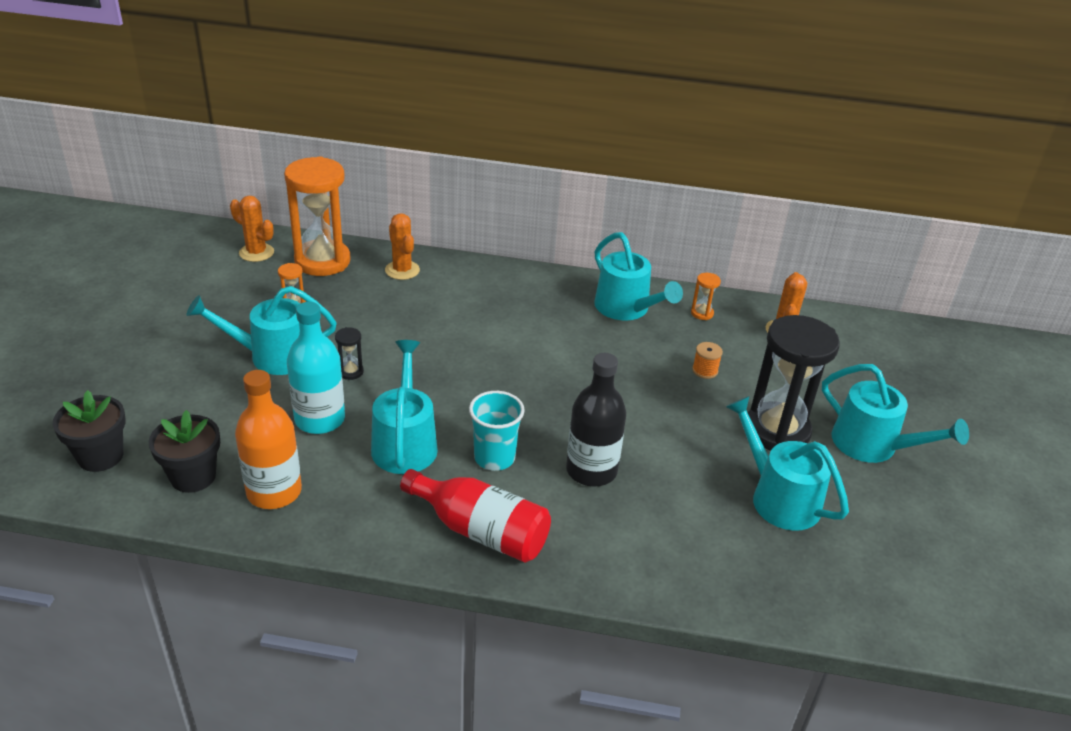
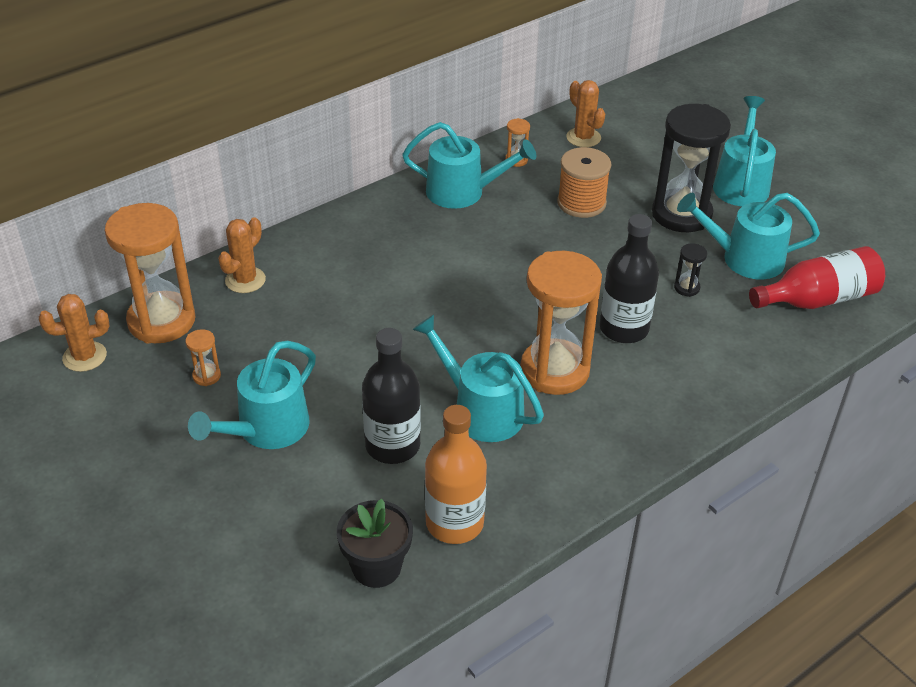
camera: 45 degrees left, 5 degrees up
black flower pot [53,390,126,472] -> none
turquoise bottle [287,302,345,434] -> black bottle [362,328,421,464]
black hourglass [335,327,364,380] -> black hourglass moved to [674,243,707,297]
orange cactus [385,213,420,280] -> orange cactus turned 75 degrees counterclockwise [218,217,266,293]
red bottle [400,469,551,563] -> red bottle moved to [749,246,885,309]
turquoise cup [469,391,525,471] -> orange hourglass [520,251,602,395]
orange spool [692,342,723,379] -> orange spool [557,147,611,218], size x1.94
turquoise watering can [822,364,969,463] -> turquoise watering can turned 75 degrees counterclockwise [713,96,776,206]

